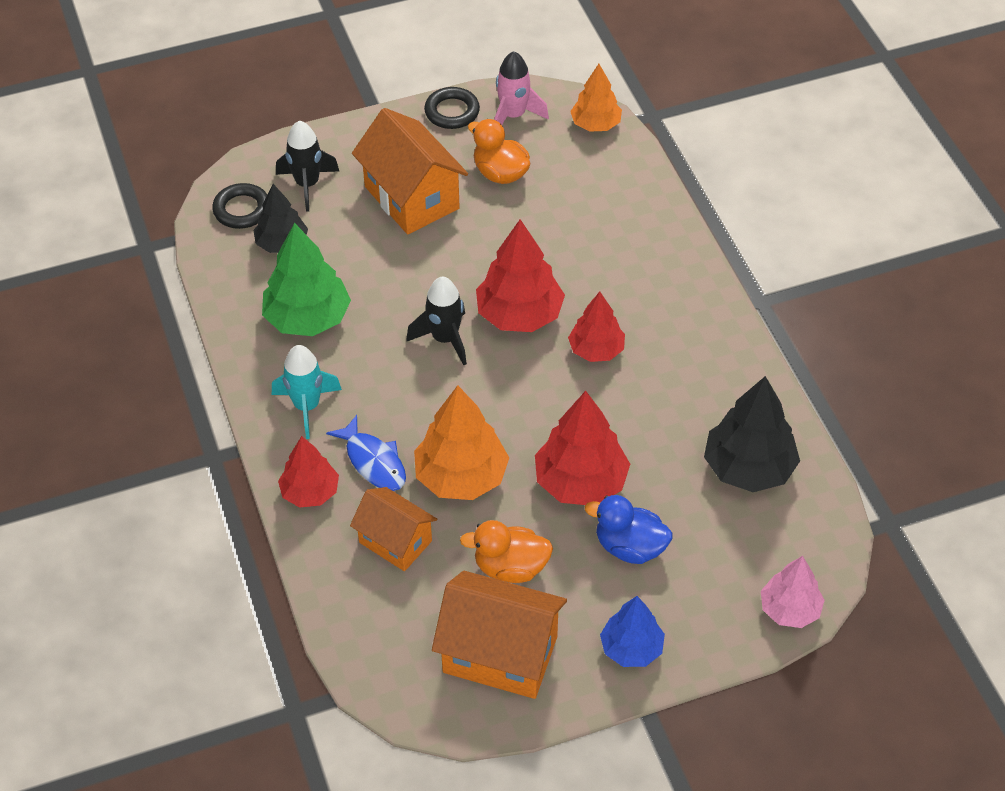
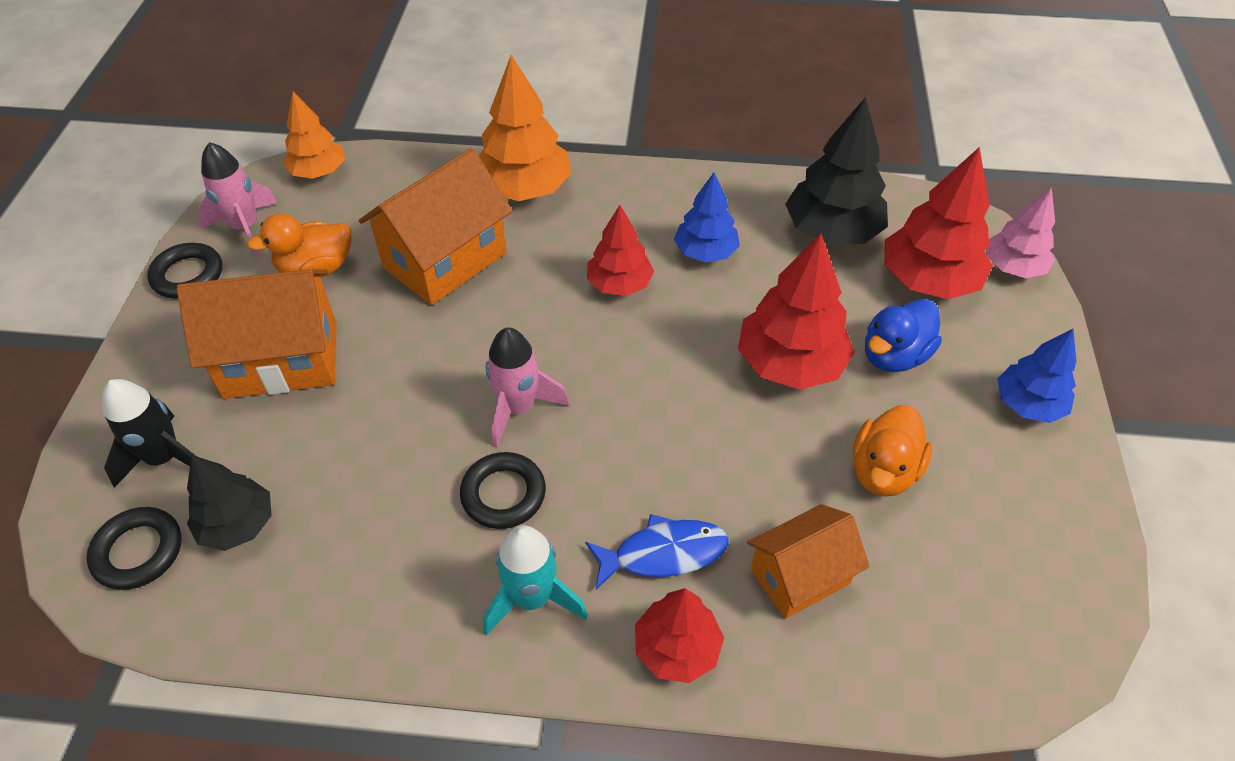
camera: 65 degrees left, 0 degrees up
green tree [262,223,351,336] -> none
black rocket [406,277,467,365] -> pink rocket [486,327,569,448]
orange tree [414,385,509,500] -> orange tree moved to [479,55,572,201]
orange house [432,571,567,699] -> orange house moved to [359,148,513,305]
red tree [476,219,565,332] -> red tree moved to [885,147,993,299]
none -> black ring [460,452,546,529]
none -> blue tree [674,173,740,262]

